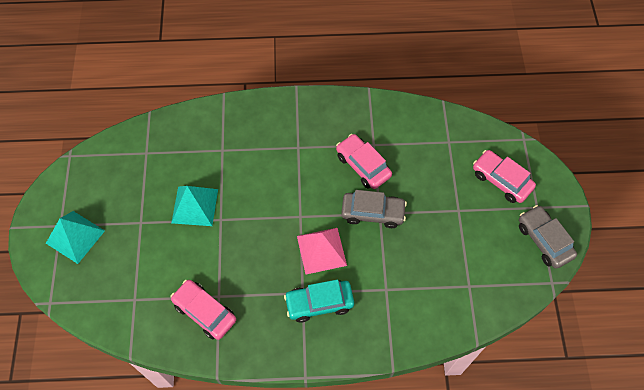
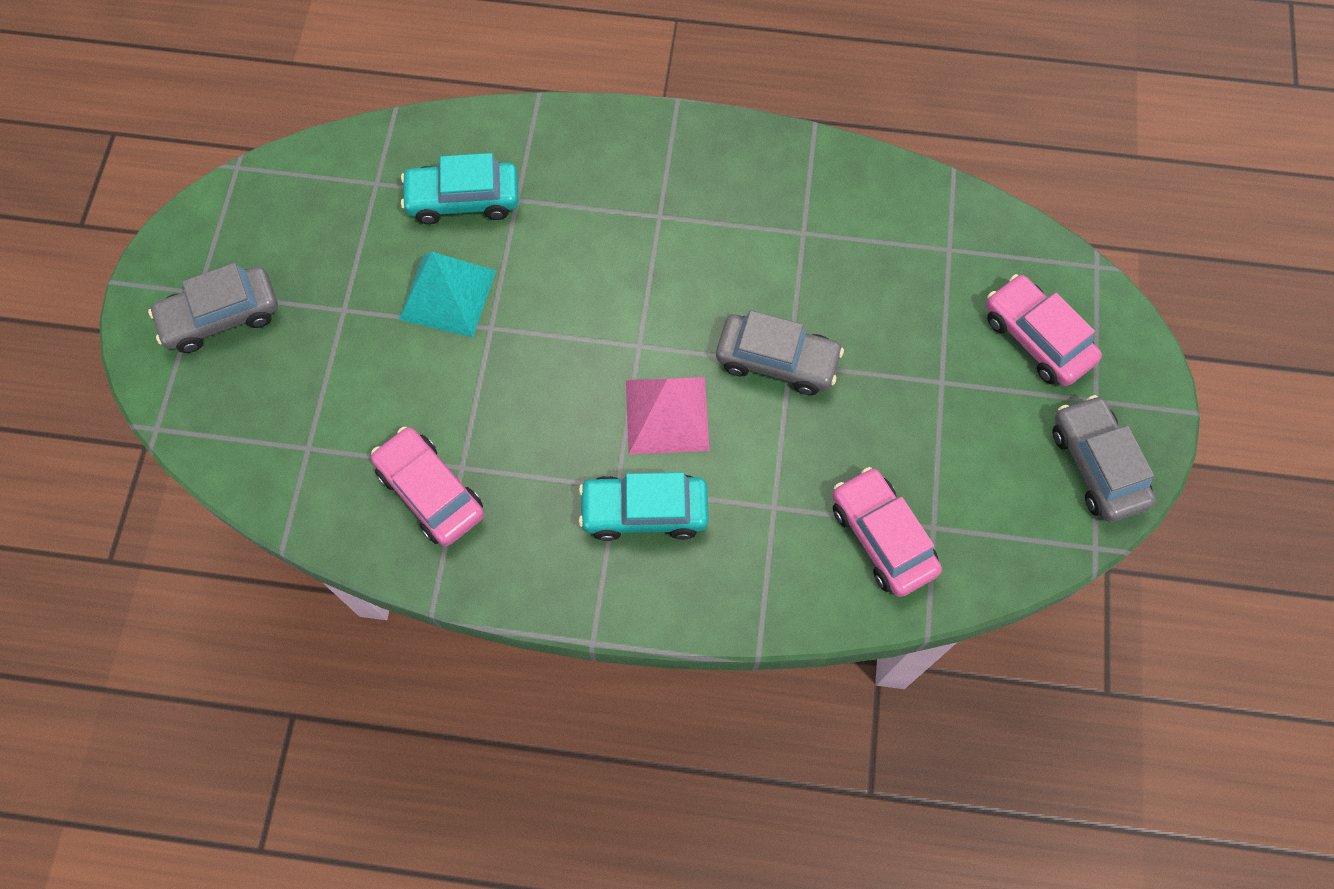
camera: 10 degrees right, 5 degrees up
turquoise pyramid [46,211,105,264] -> grey car [148,263,278,353]
pink car [336,134,392,189] -> pink car moved to [832,467,942,597]
none -> turquoise car [401,153,519,224]

